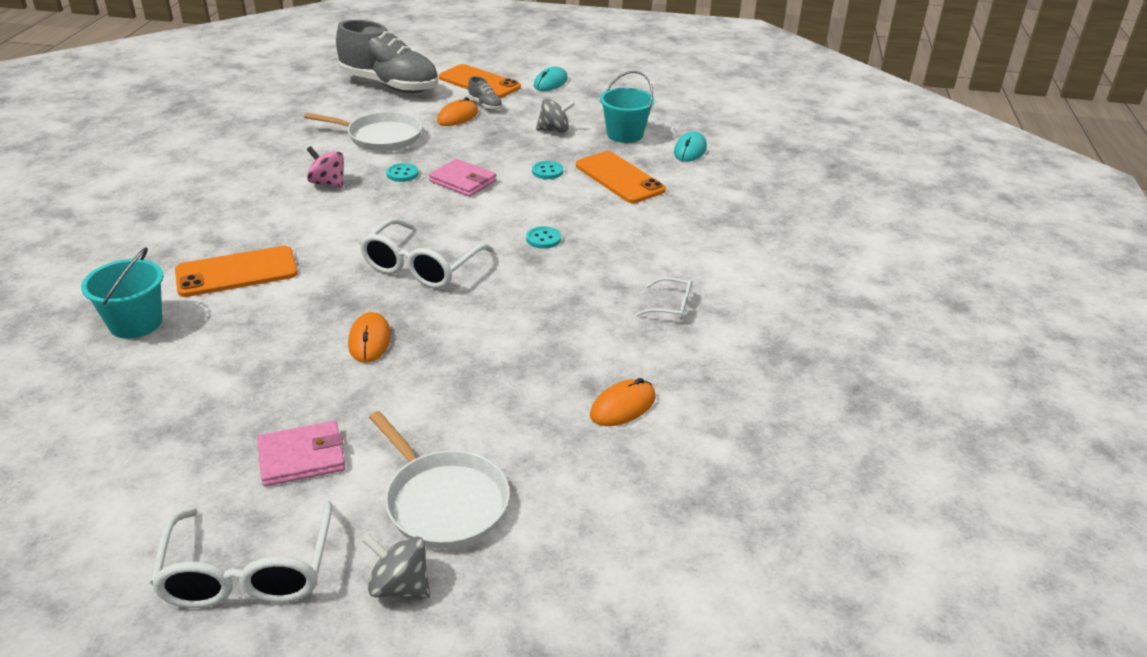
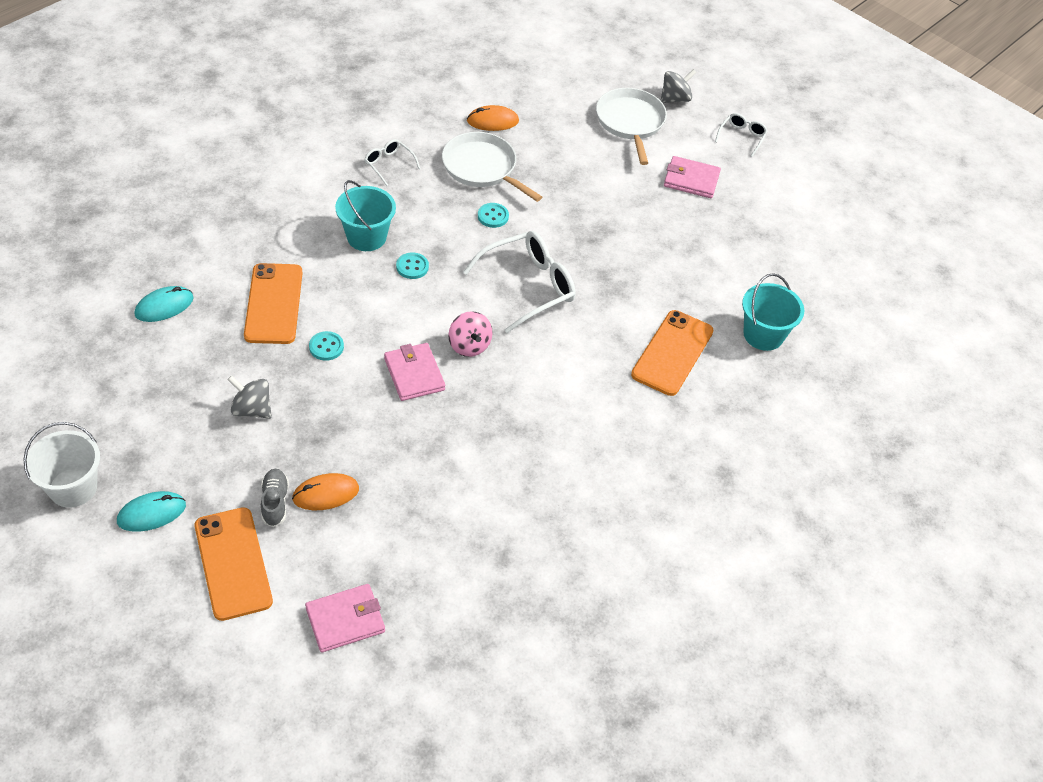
camera: 150 degrees left, 15 degrees up
white glasses [150,500,332,608] -> white glasses [715,113,768,157], size x0.51
orange phone [175,246,298,297] -> orange phone turned 75 degrees counterclockwise [631,310,713,396]
white pan [304,112,422,151] -> white pan moved to [442,132,542,202]
pink spinning top [307,146,344,188] -> pink spinning top moved to [448,311,493,357]
grey shoe [336,20,438,93] -> pink wallet [305,584,385,653]
orange mouse [348,312,391,363] -> none
grey spinning top [362,534,430,598] -> grey spinning top turned 90 degrees counterclockwise [660,69,697,103]
turquoise button [386,163,419,182] -> turquoise button moved to [478,203,509,228]
turquoise bucket [600,71,655,143] -> turquoise bucket moved to [335,180,396,251]
none -> white bucket [23,422,100,508]

